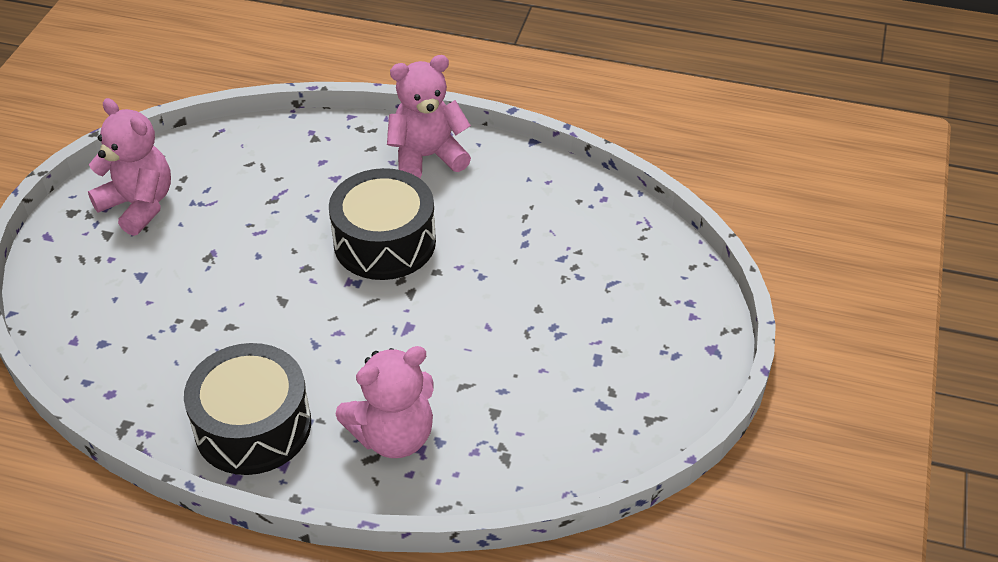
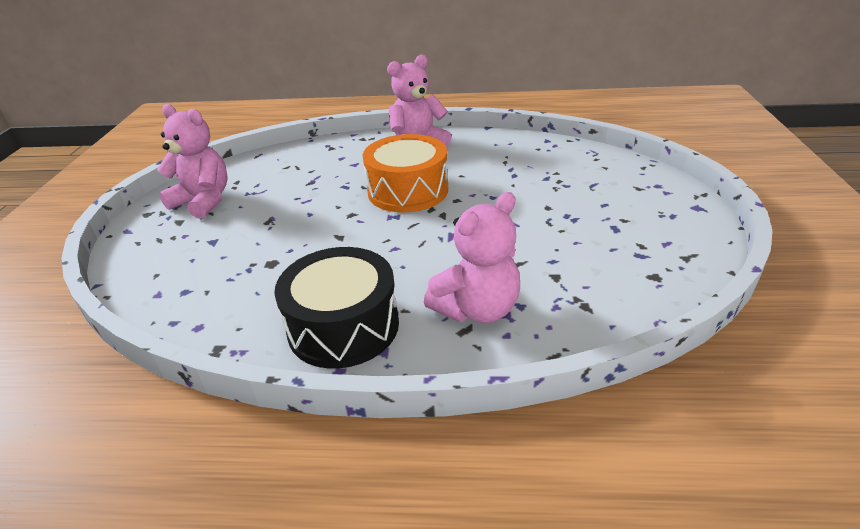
camera: 10 degrees left, 10 degrees down
black drum [329,168,436,280] -> orange drum [363,134,448,212]

